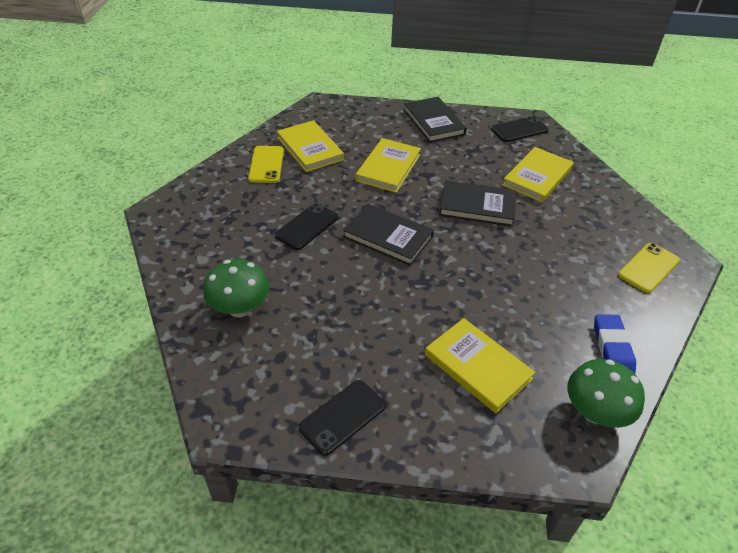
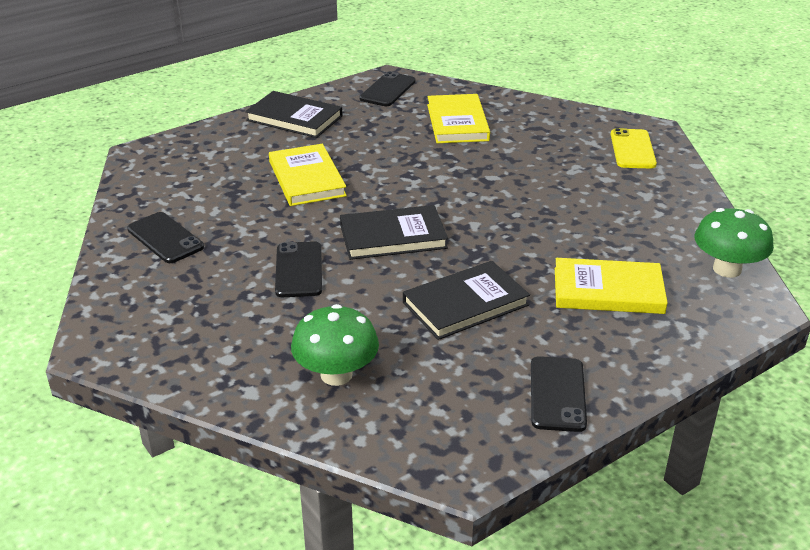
camera: 40 degrees left, 10 degrees down
yellow phone [248,146,284,183] -> black phone [127,212,204,263]
yellow book [277,120,344,172] -> none
black book [439,180,516,227] -> black book moved to [403,261,530,340]
blue eraser [594,314,636,374] -> none

